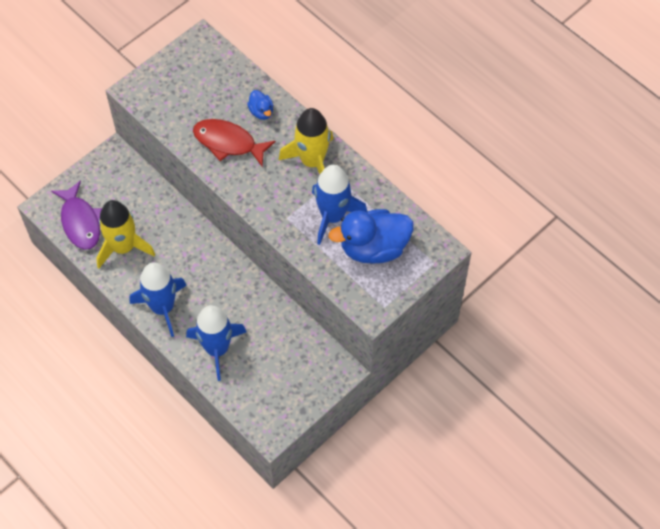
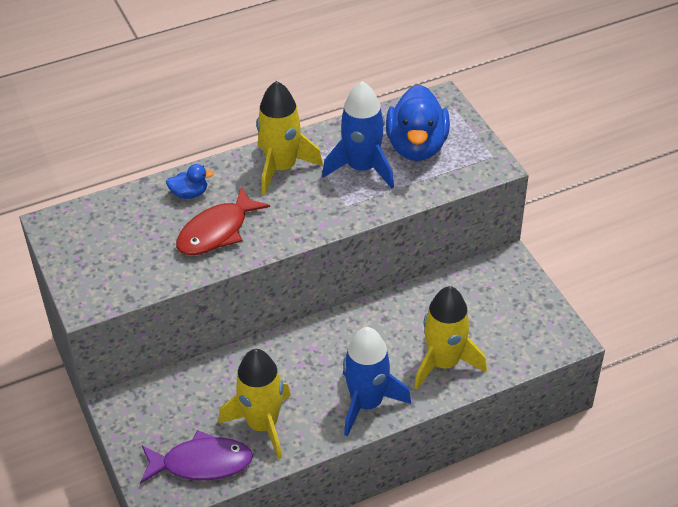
camera: 70 degrees left, 15 degrees down
blue rocket [186,305,246,381] -> yellow rocket [414,286,487,389]

